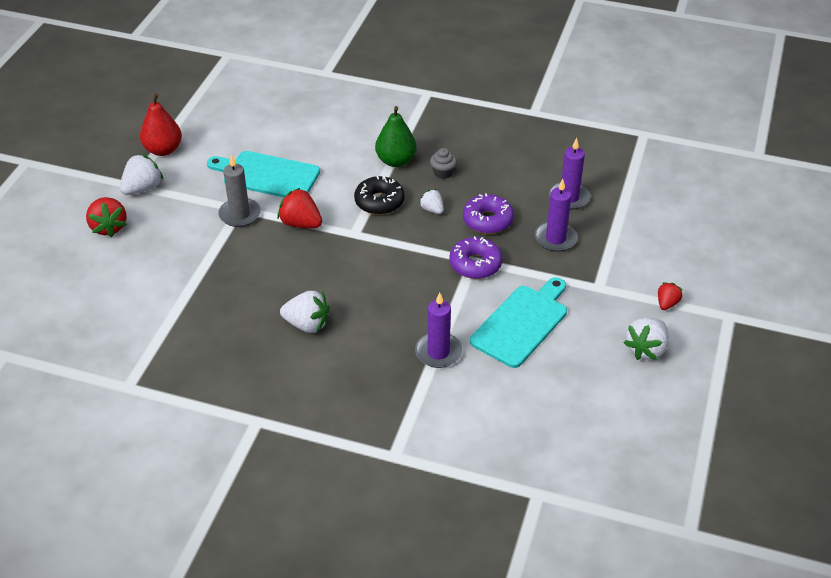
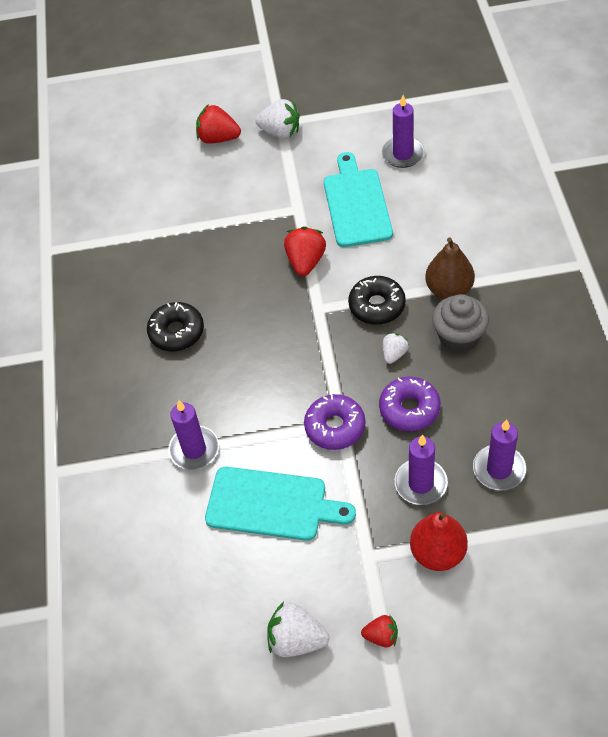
camera: 70 degrees right, 10 degrees up
red strawberry [86,197,127,237] -> red strawberry turned 60 degrees clockwise [196,104,241,144]
red pear [140,93,182,156] -> red pear moved to [410,512,468,571]
grey candle [218,154,261,227] -> none
white strawberry [280,291,329,333] -> black donut [147,302,204,351]
green pear [375,106,417,167] -> brown pear [425,237,475,299]
grey cupcake [430,148,457,179] -> grey cupcake [432,294,489,353], size x1.72
none -> purple candle [382,95,425,168]

